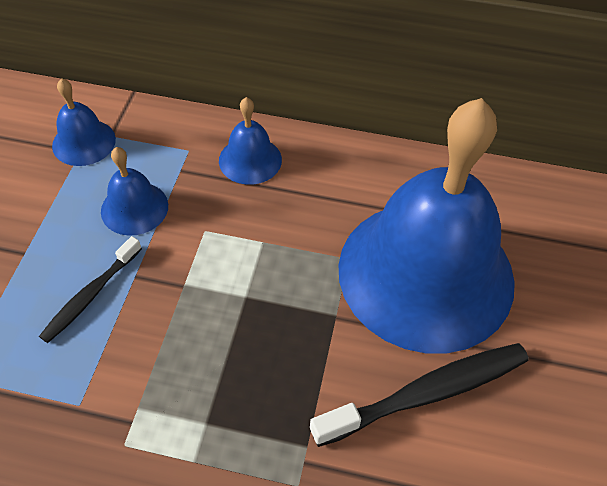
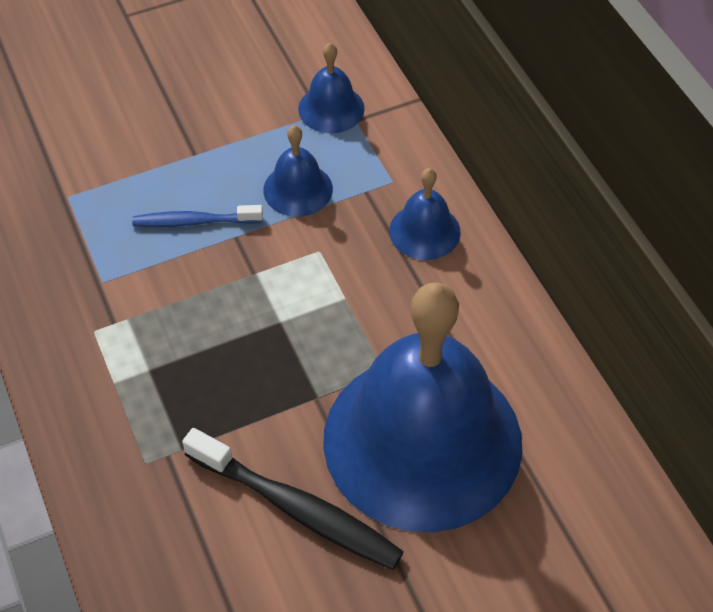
camera: 55 degrees right, 0 degrees up
black toothbrush [39,236,142,343] -> blue toothbrush [132,205,263,227]

